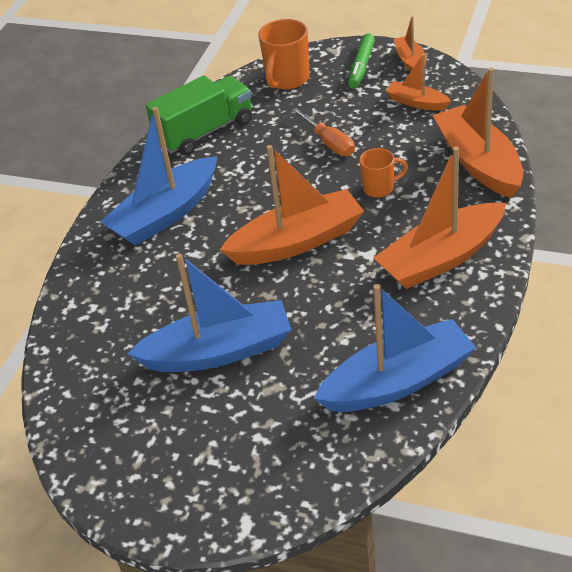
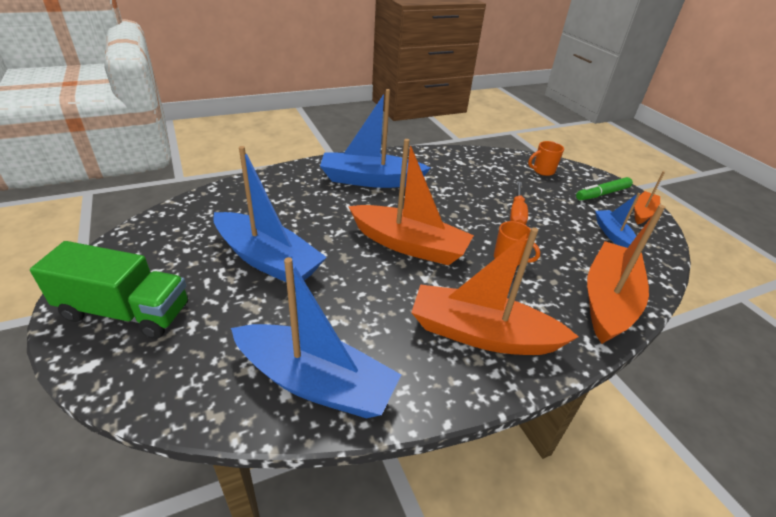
camera: 40 degrees right, 5 degrees down
green truck [146,75,252,155] -> green truck moved to [30,241,188,339]
orange mug [258,19,309,90] -> orange mug [528,141,564,176], size x0.63
orange boat [386,54,451,110] -> blue boat [595,193,640,248]

